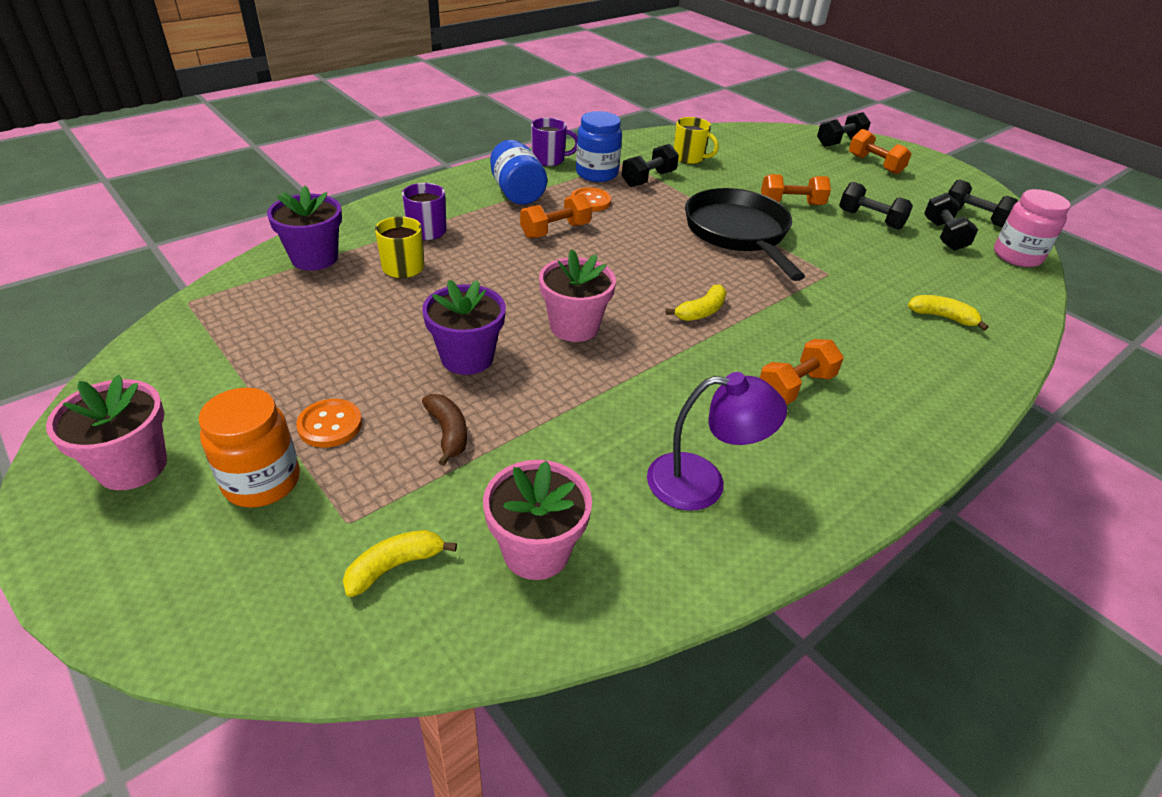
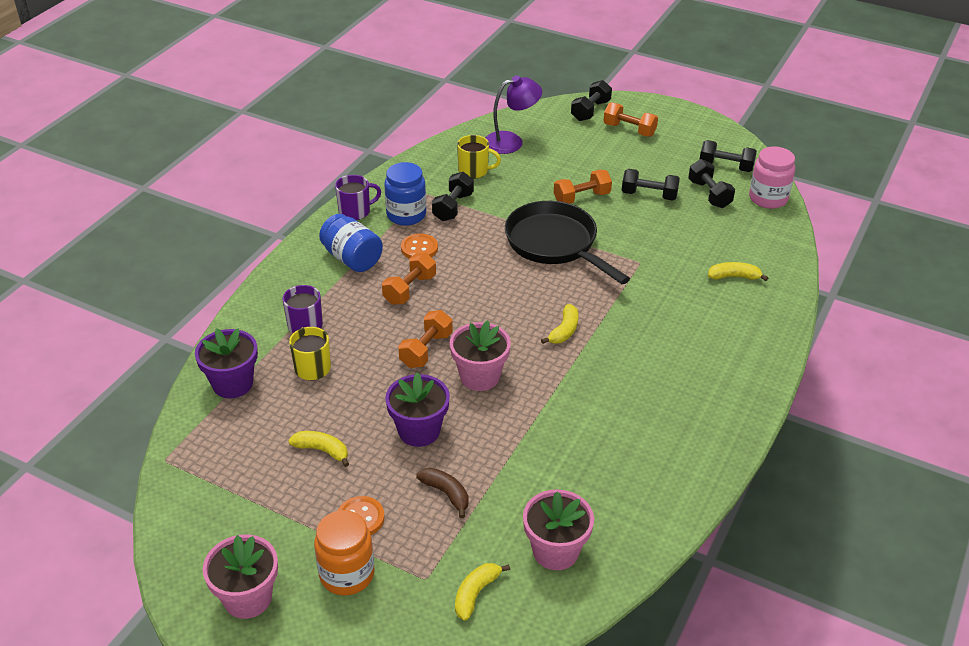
camera: 20 degrees left, 0 degrees up
purple lamp [647,372,787,511] -> purple lamp moved to [485,76,542,154]
orange dumbbell [760,339,844,405] -> orange dumbbell moved to [398,310,453,368]
none -> yellow banana [288,431,349,467]

